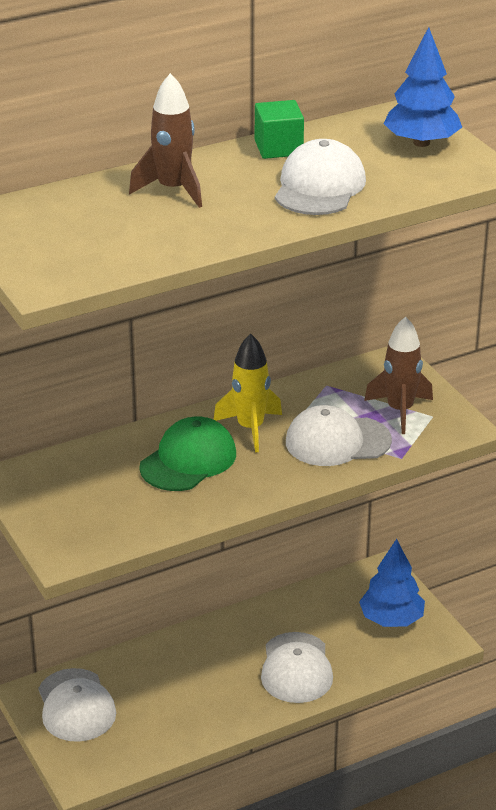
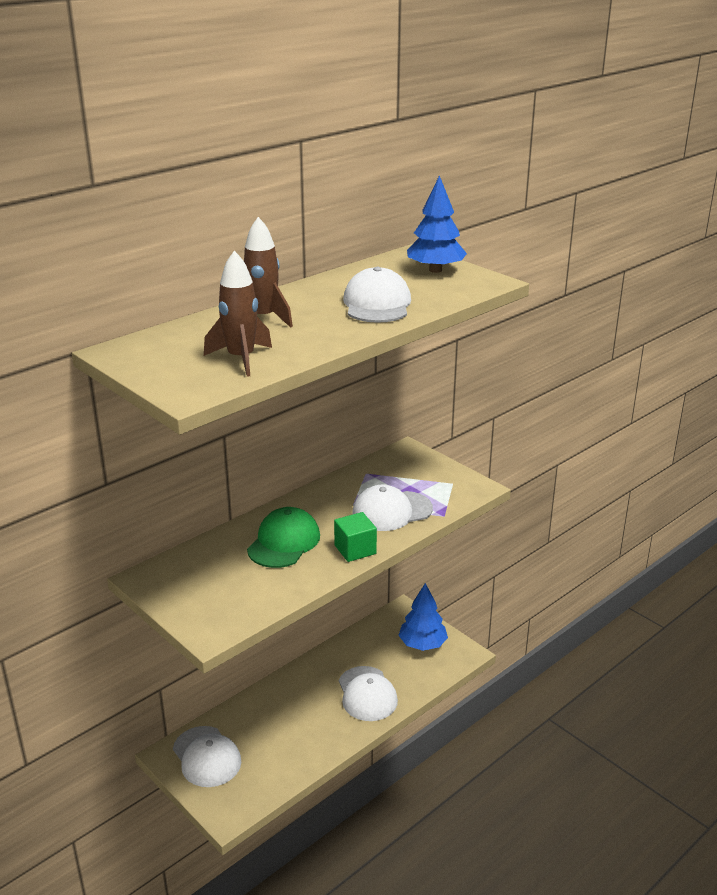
camera: 15 degrees left, 5 degrees down
yellow rocket [213,334,282,452] -> none
green cube [255,100,304,159] -> green cube moved to [334,512,377,562]
brown rocket [364,317,433,434] -> brown rocket moved to [204,251,272,377]

